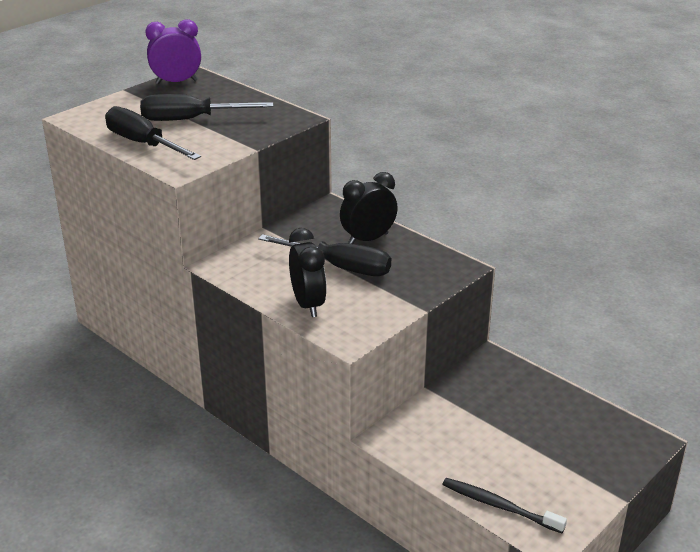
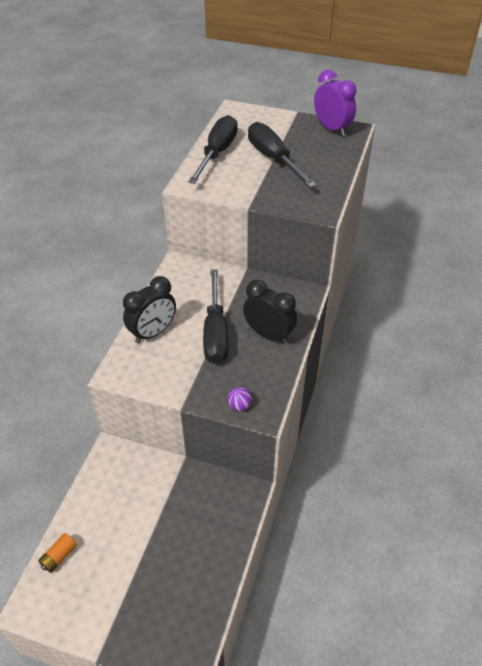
camera: 65 degrees right, 15 degrees up
black toothbrush [442,478,567,533] -> orange battery [38,533,77,573]
none -> purple ball [228,387,252,411]

